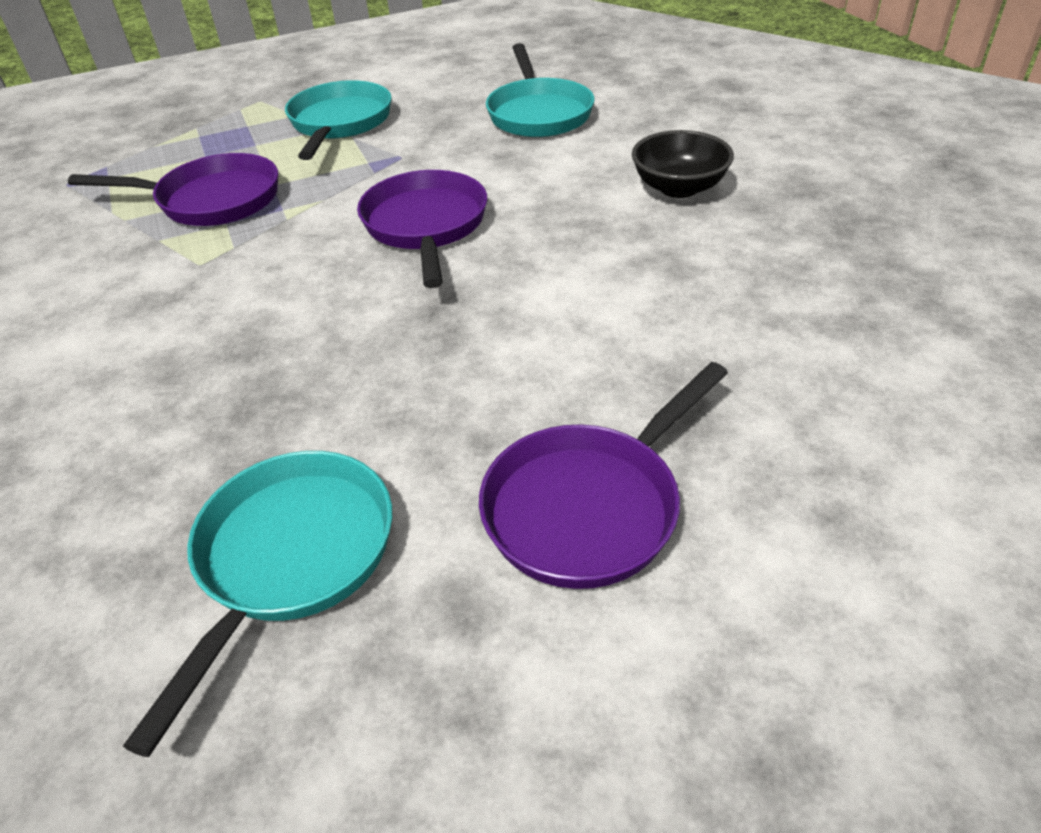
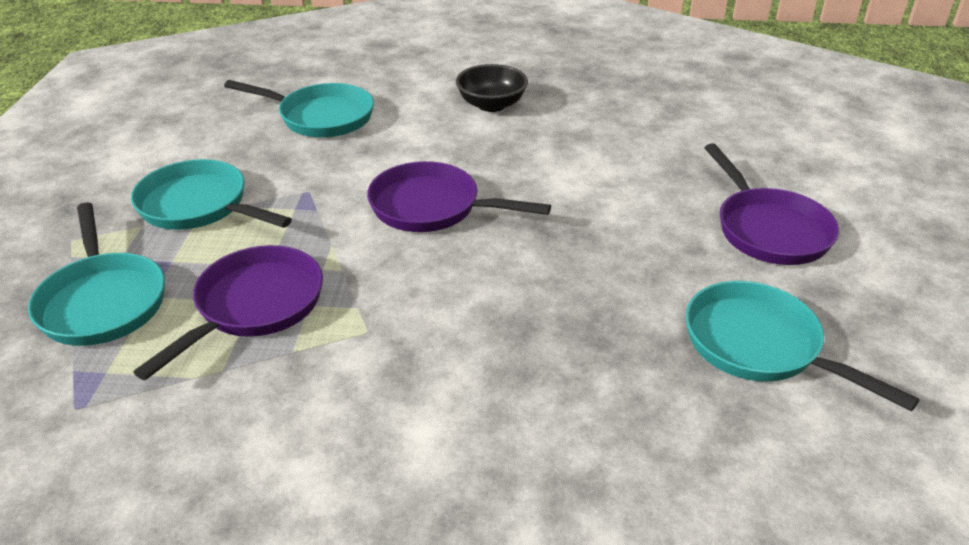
camera: 65 degrees left, 5 degrees down
none -> turquoise pan [28,202,165,346]

